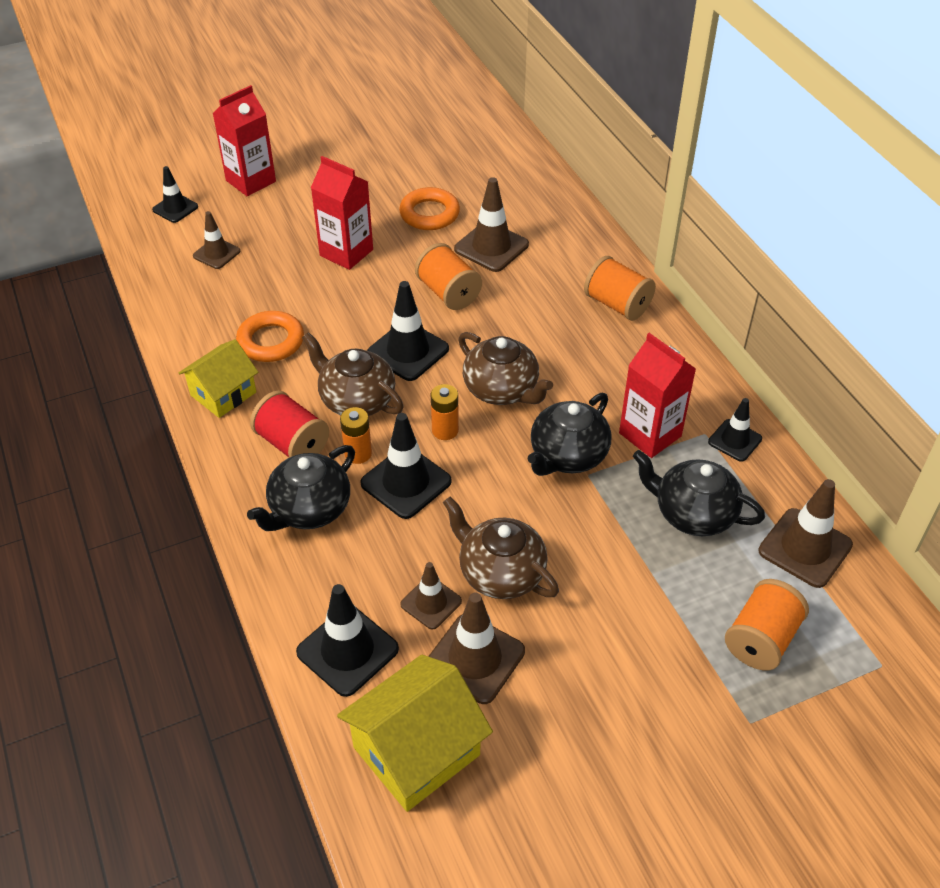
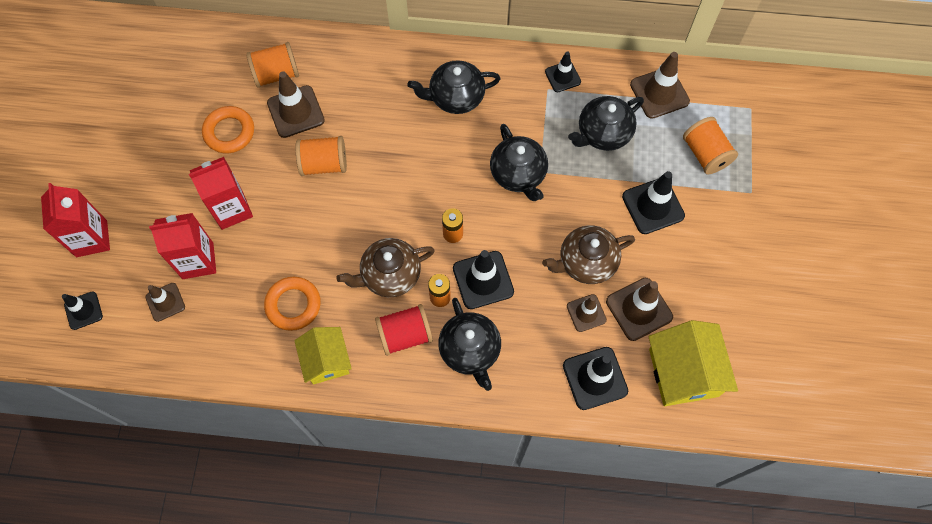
camera: 60 degrees left, 20 degrees up
black traffic cone [367,281,449,381] -> black traffic cone moved to [622,171,685,234]
brown teapot [458,332,553,405] -> none
orange spool [584,256,656,321] -> orange spool moved to [246,42,299,88]
red carton [619,333,696,458] -> red carton moved to [149,213,216,279]
none -> black teapot [407,60,501,114]

